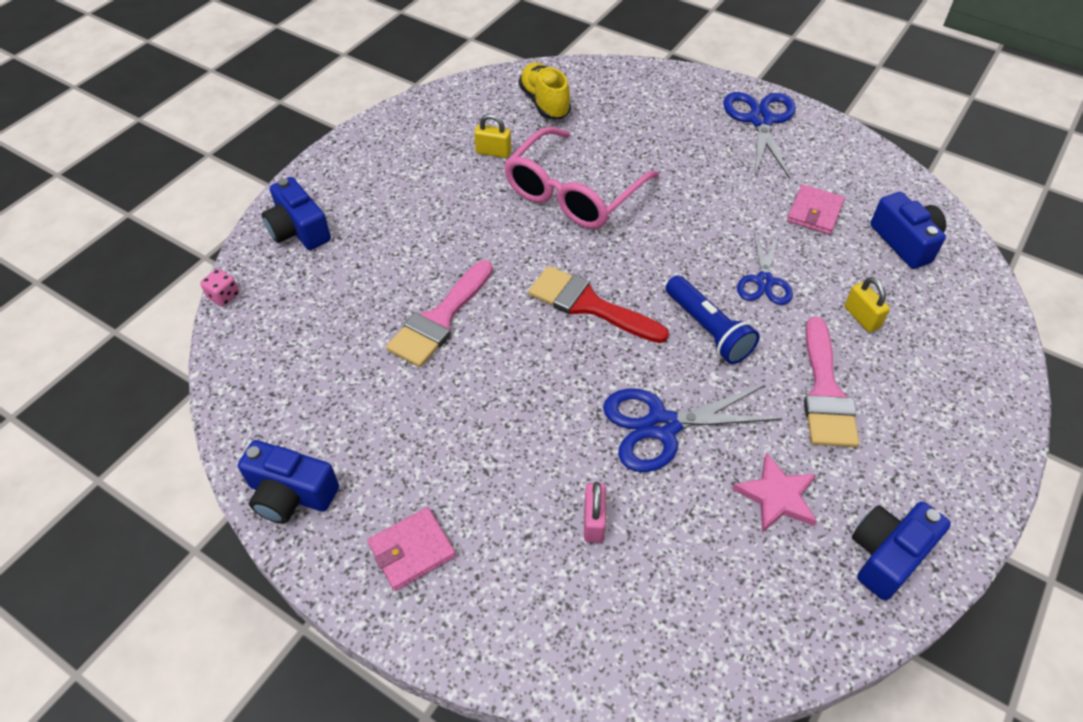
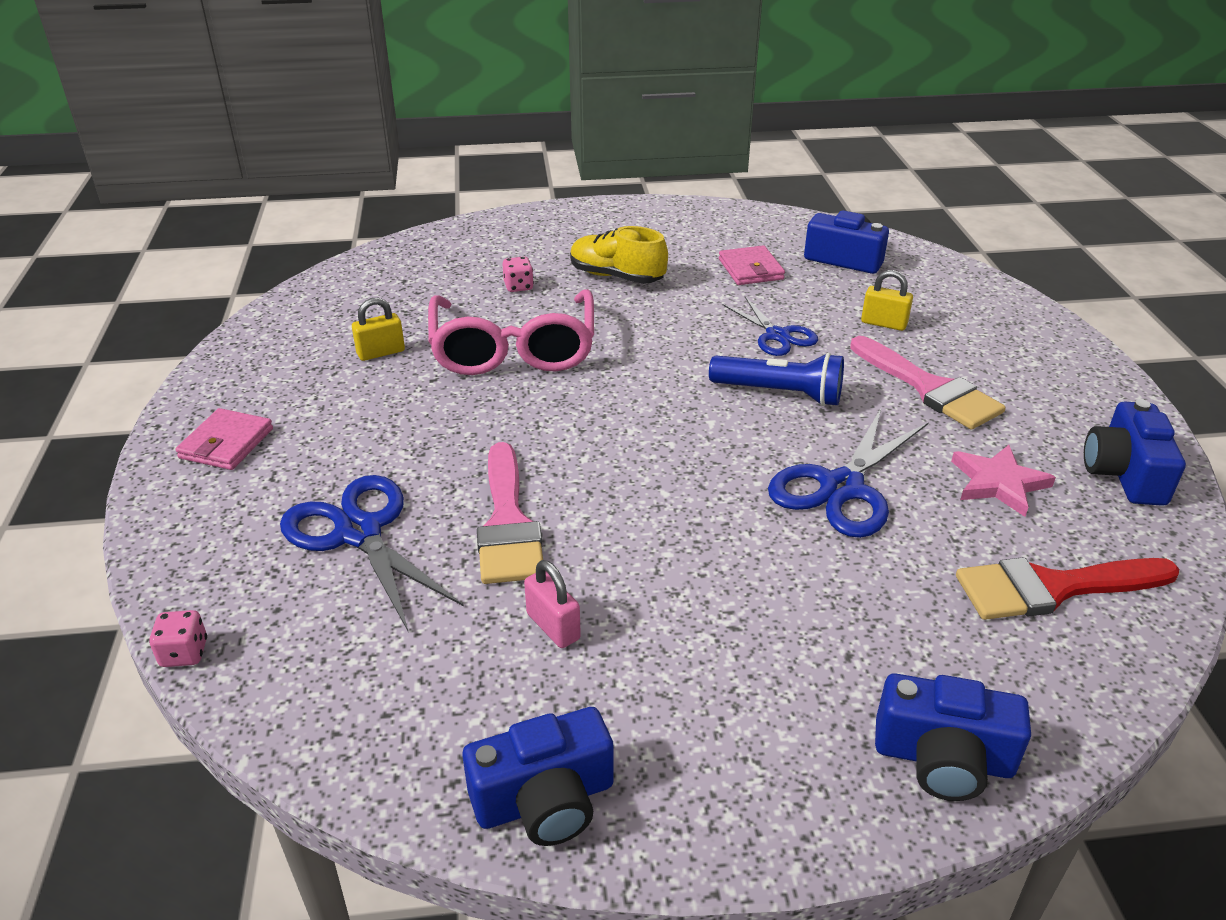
camera: 40 degrees left, 15 degrees down
blue camera [262,177,331,250] -> blue camera moved to [875,673,1031,801]
pink wallet [367,507,456,591] -> pink wallet moved to [175,408,273,470]
yellow shoe [519,62,571,119] -> yellow shoe moved to [570,226,668,284]
red brush [528,266,669,343] -> red brush moved to [956,557,1179,620]
pink padlock [584,482,606,543] -> pink padlock moved to [524,560,581,648]
blue scissors [723,92,796,179] -> blue scissors moved to [280,475,464,633]
none -> pink dice [502,256,534,292]

